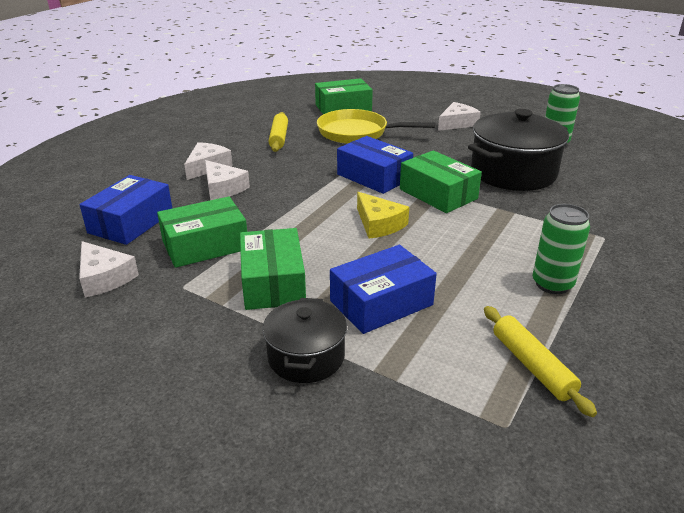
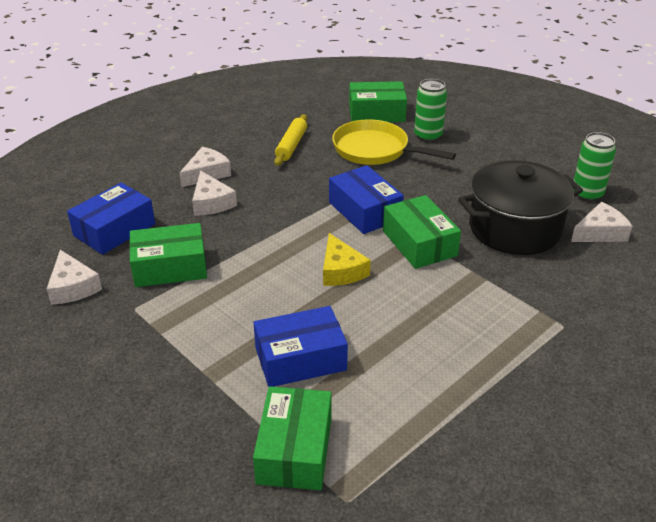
camera: 15 degrees right, 5 degrees up
green box [240,228,306,310] -> green box moved to [253,386,332,490]
black pot [263,298,347,383] -> none
white cheese [438,102,481,131] -> white cheese moved to [571,202,632,242]
yellow rolling pin [484,306,597,417] -> none
green can [533,204,590,294] -> green can moved to [414,79,447,142]

